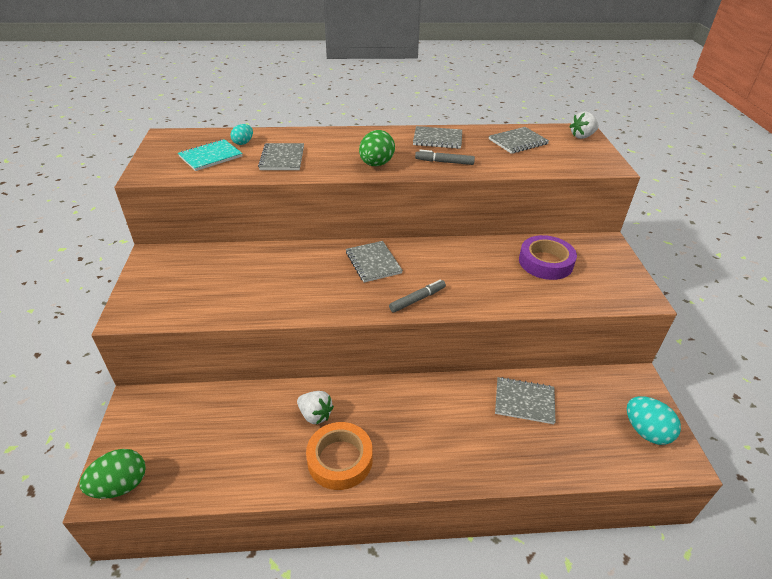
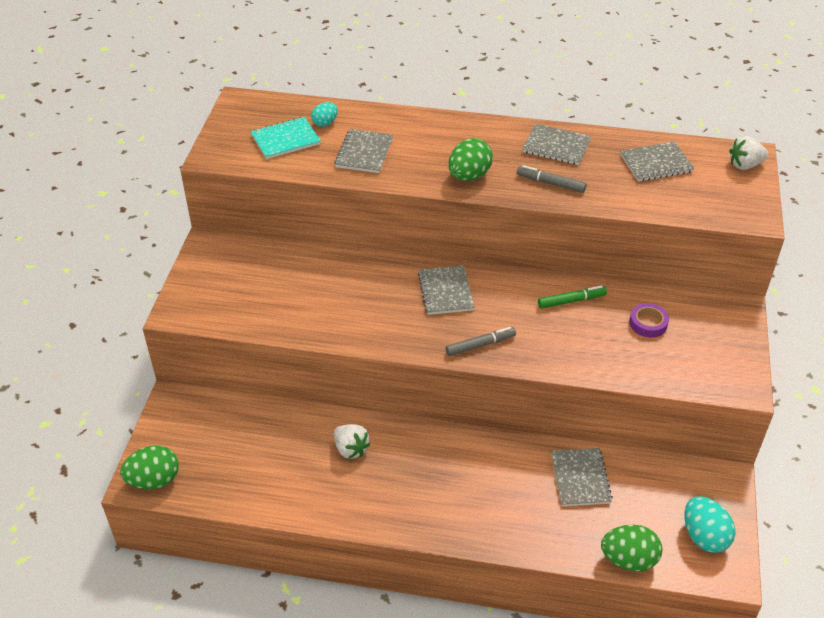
camera: 15 degrees right, 5 degrees up
orange tape [306,422,373,490] -> none
grey notebook [495,377,556,424] -> grey notebook turned 60 degrees clockwise [551,448,613,506]
purple tape [519,235,577,280] -> purple tape [629,303,669,338], size x0.59
none -> green marker [538,285,607,309]
none -> green egg [601,525,662,571]

